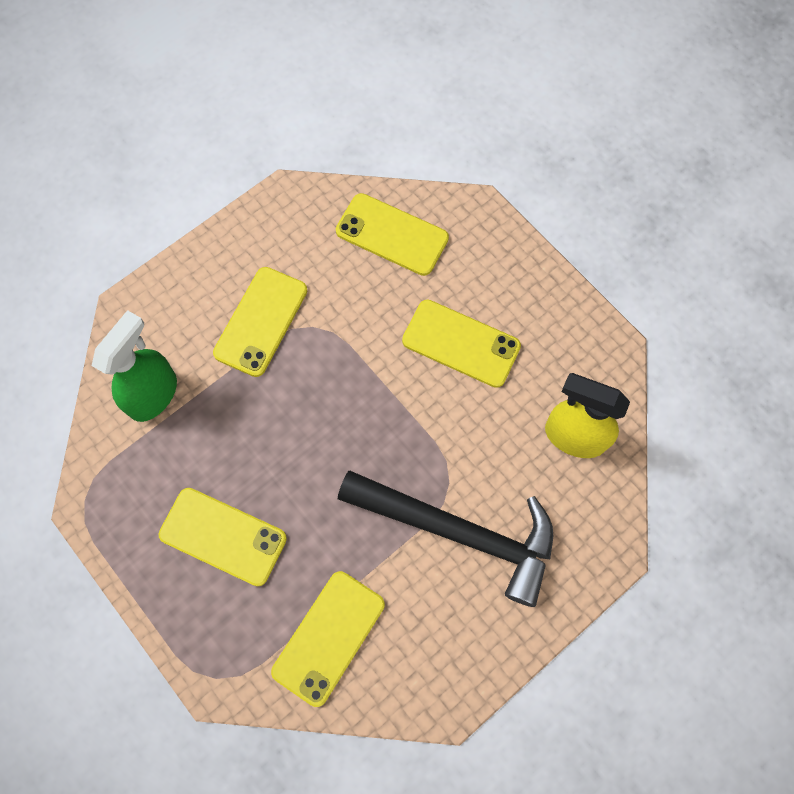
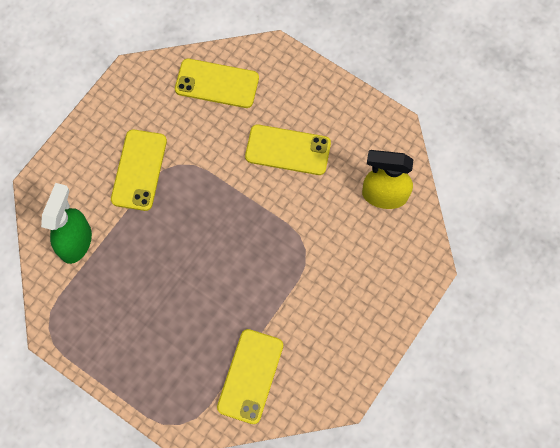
camera: 15 degrees left, 0 degrees up
yellow phone [159,488,287,586] -> none
black hammer [338,471,553,607] -> none

